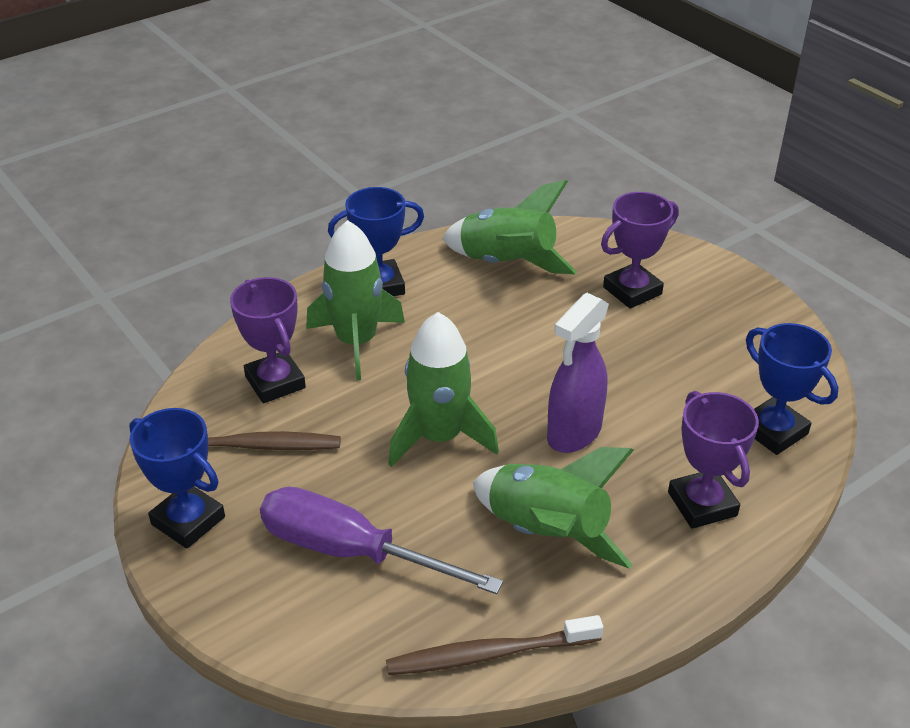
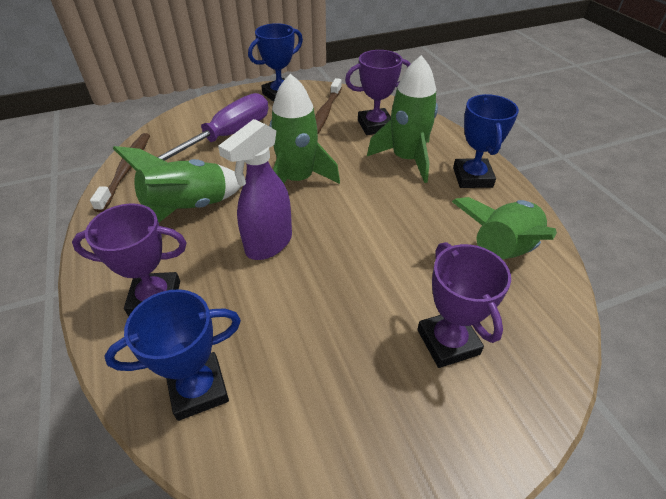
camera: 105 degrees right, 5 degrees up
purple spray bottle [547,293,609,453] -> purple spray bottle turned 105 degrees counterclockwise [218,119,292,260]

